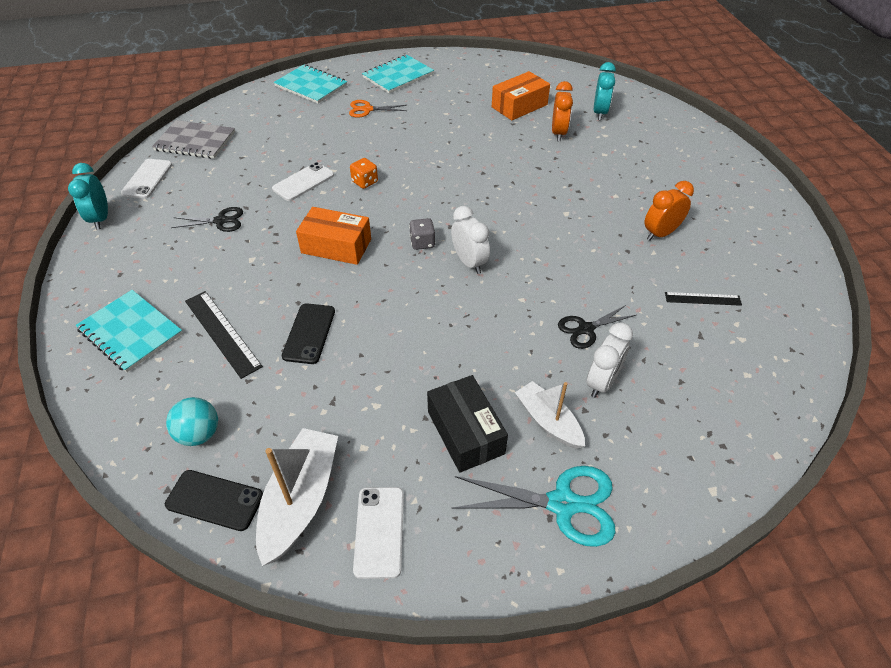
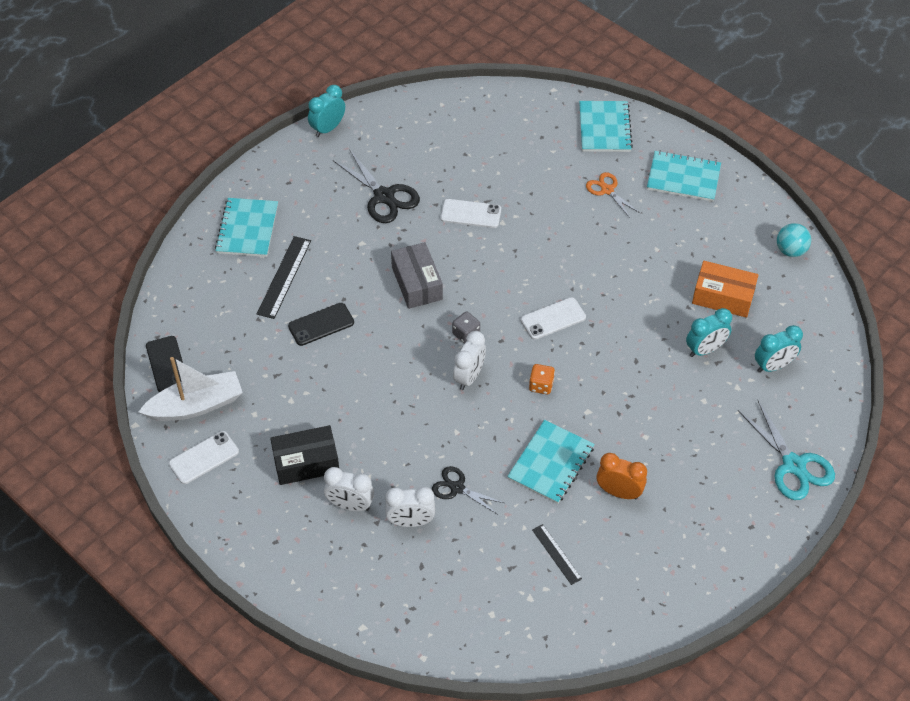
camera: 55 degrees right, 5 degrees up
white phone [121,159,172,199] -> white phone moved to [521,297,586,340]
grey notebook [152,120,235,159] -> none
turquoise ball [166,397,218,446] -> turquoise ball moved to [777,223,811,257]
black scissors [171,207,243,232] -> black scissors [333,149,420,223], size x1.63
orange box [296,207,371,265] -> grey box [391,242,443,309]
orange dice [350,158,378,189] -> orange dice moved to [529,364,555,394]
black box [427,375,508,473] -> black box turned 45 degrees clockwise [270,425,339,485]
turquoise scissors [451,466,616,547] -> turquoise scissors moved to [738,401,835,500]
white boat [515,381,585,449] -> white clock [324,467,374,511]
orange clock [552,81,573,141] -> turquoise clock [686,308,732,357]
none -> turquoise notebook [507,420,595,504]

